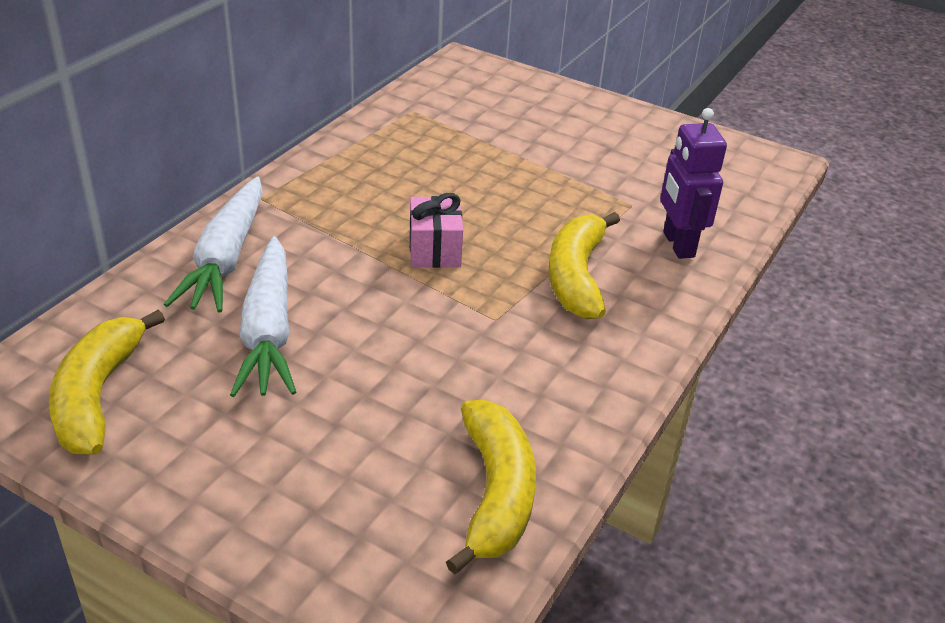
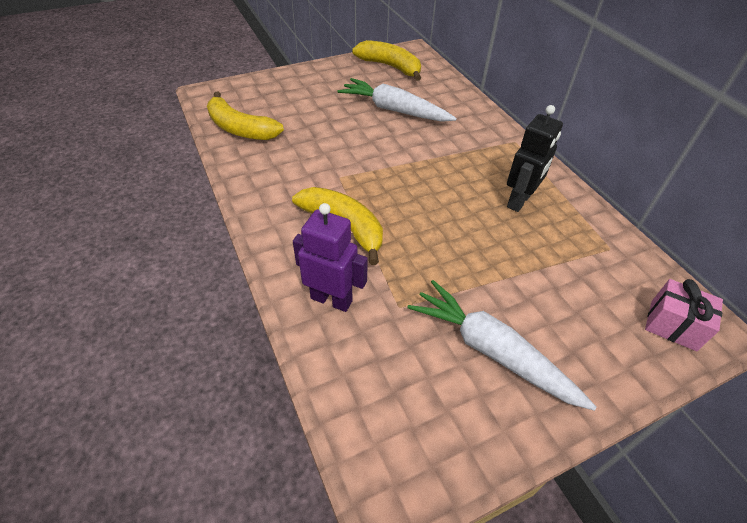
camera: 125 degrees right, 10 degrees up
white carrot [164,177,263,313] -> white carrot moved to [408,280,597,411]
pink gift [410,193,463,268] -> pink gift moved to [645,279,723,351]
none -> black robot [507,105,563,212]

